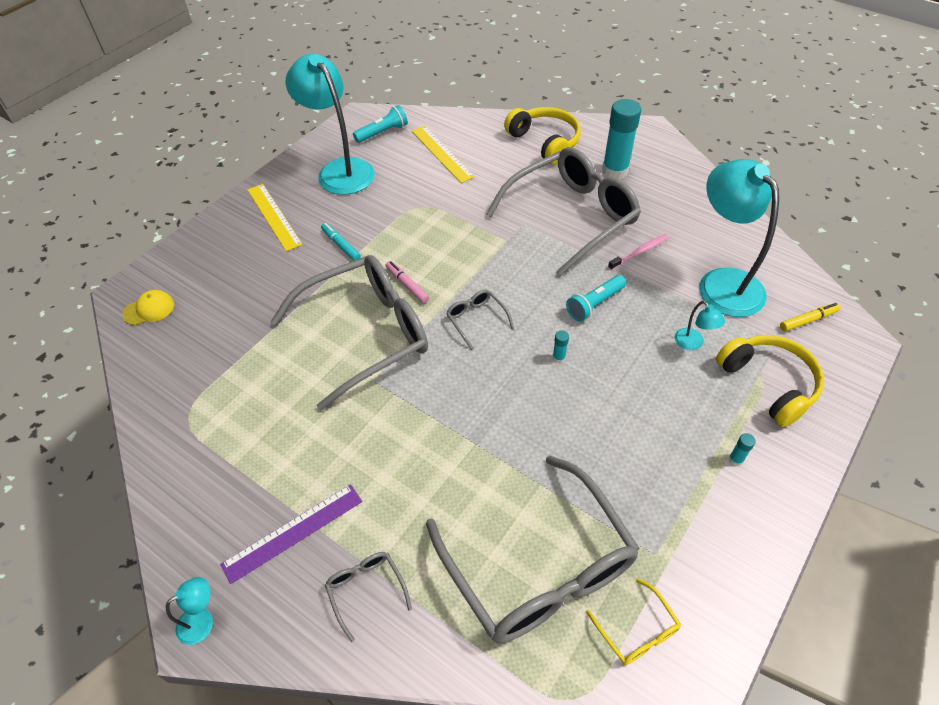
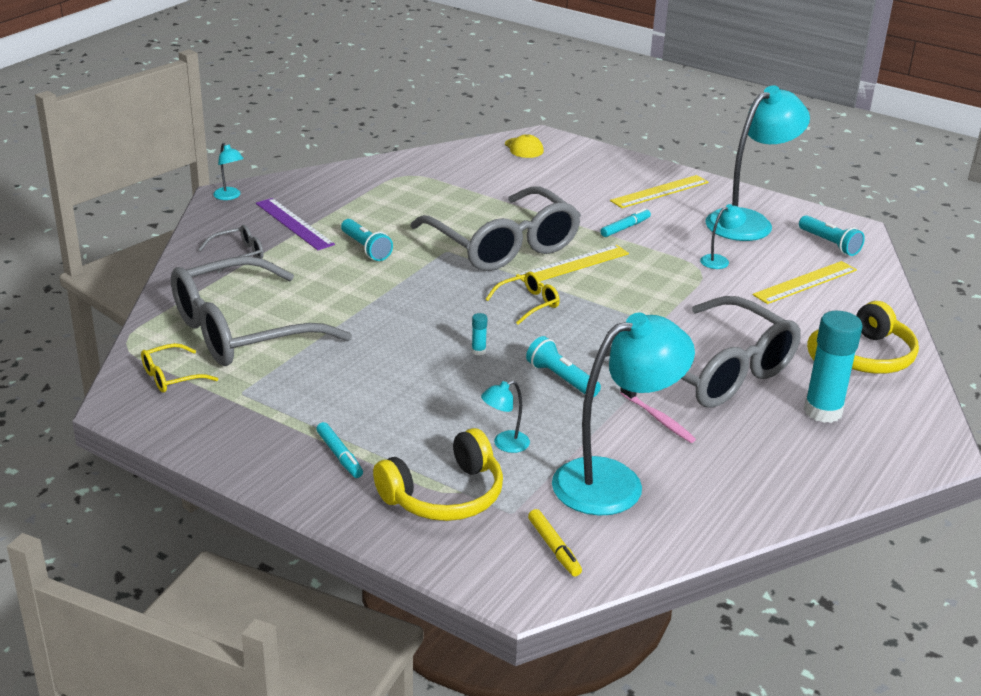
camera: 85 degrees right, 20 degrees down
pink marker [386,261,429,303] -> yellow ruler [516,245,629,283]
grey glasses [446,290,514,350] -> yellow glasses [485,272,560,325]
turquoise glue stick [729,433,756,466] -> turquoise marker [316,422,363,478]
none -> turquoise flashlight [341,219,393,261]
none -> turquoise lamp [700,204,746,269]

